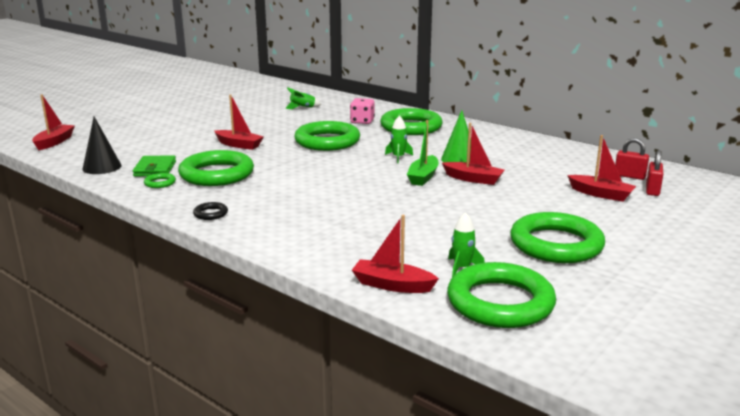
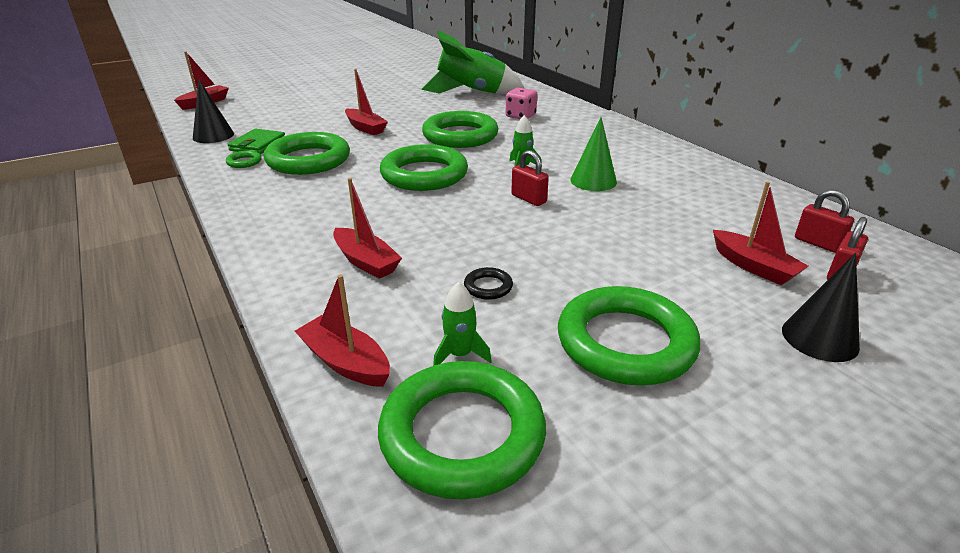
camera: 20 degrees right, 10 degrees up
black ring [193,202,228,220] -> black ring moved to [464,267,513,300]
green rocket [285,87,321,109] -> green rocket [421,30,524,94], size x2.43
green ring [380,108,443,135] -> green ring moved to [380,144,468,191]
green boat [407,120,439,186] -> red padlock [511,150,549,206]
red boat [442,123,504,185] -> red boat moved to [333,178,402,279]
none -> black cone [782,253,860,362]

